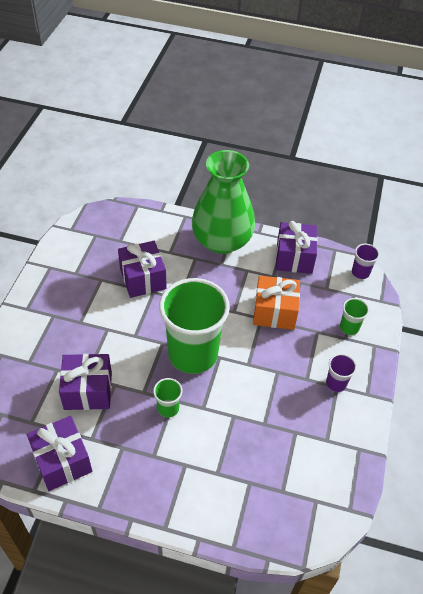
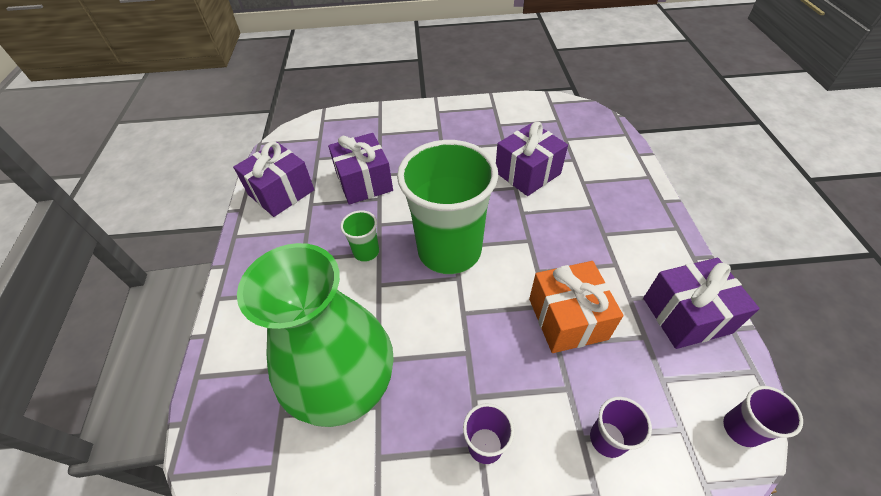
camera: 75 degrees right, 0 degrees up
green vase [192,150,255,254] -> green vase moved to [237,243,394,427]
green cup [340,298,369,335] -> purple cup [590,397,652,458]

